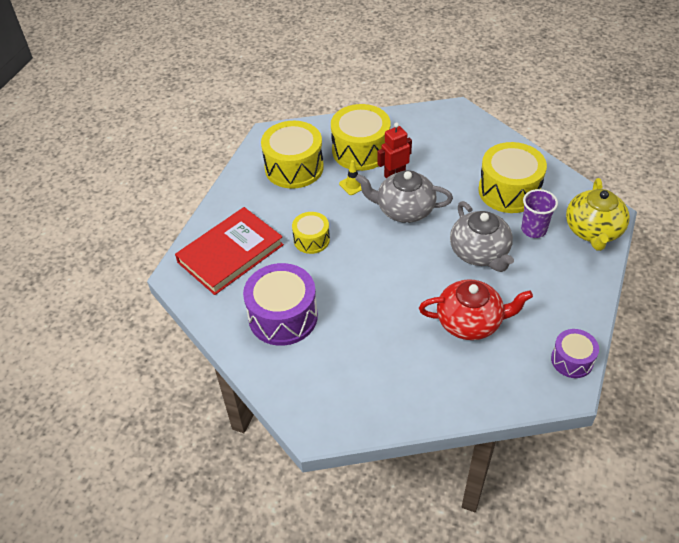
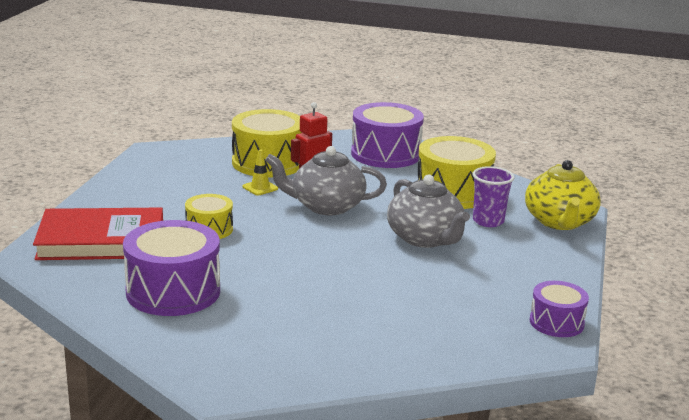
camera: 10 degrees left, 25 degrees down
red book [175,207,284,295] -> red book turned 45 degrees clockwise [33,207,163,260]
yellow drum [261,121,324,189] -> none
red teapot [419,279,533,340] -> none
none -> purple drum [351,102,424,168]

